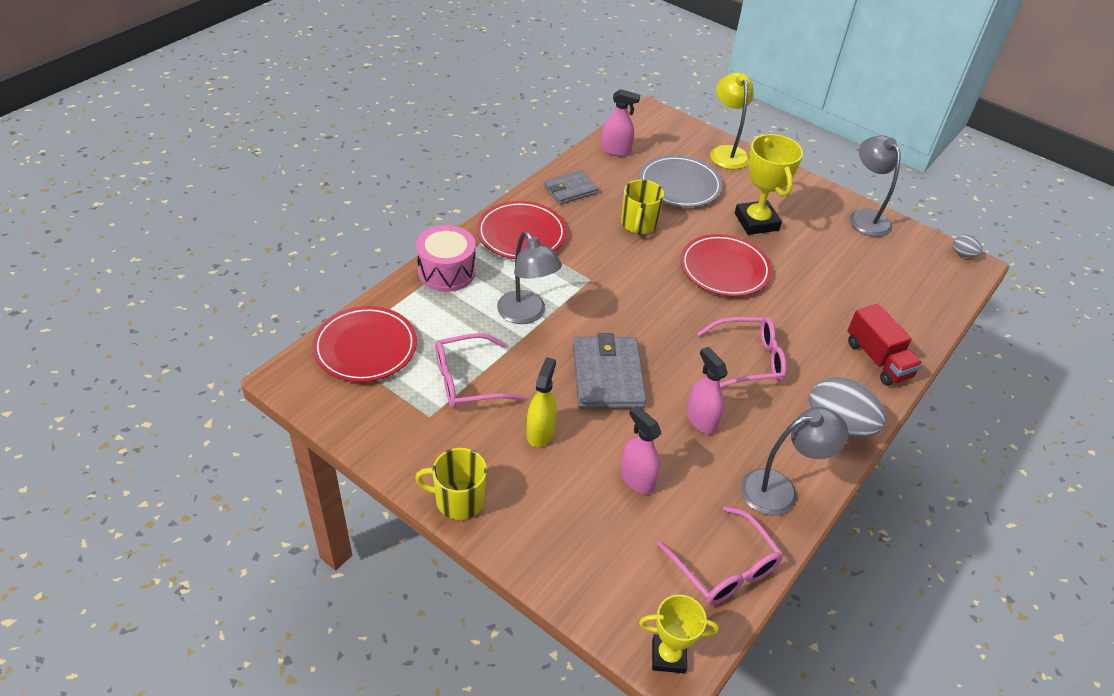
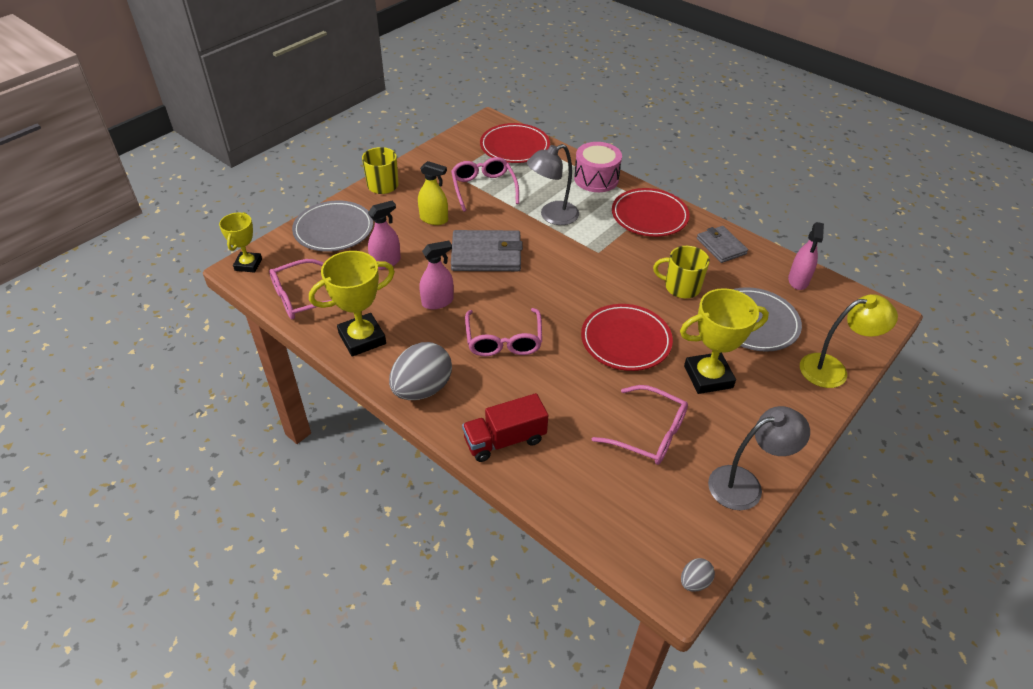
camera: 95 degrees right, 0 degrees up
grey lamp [741,407,849,516] -> yellow trophy [309,251,395,357]
none -> grey plate [292,200,373,252]
none -> pink glasses [592,385,688,465]

